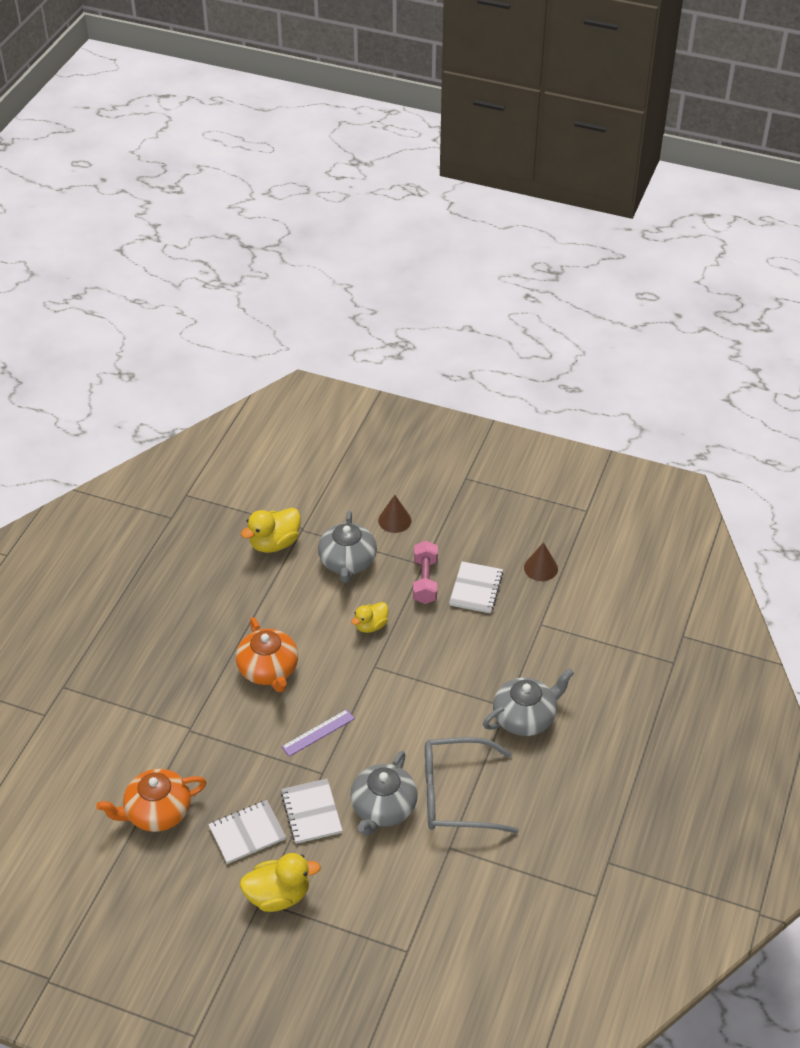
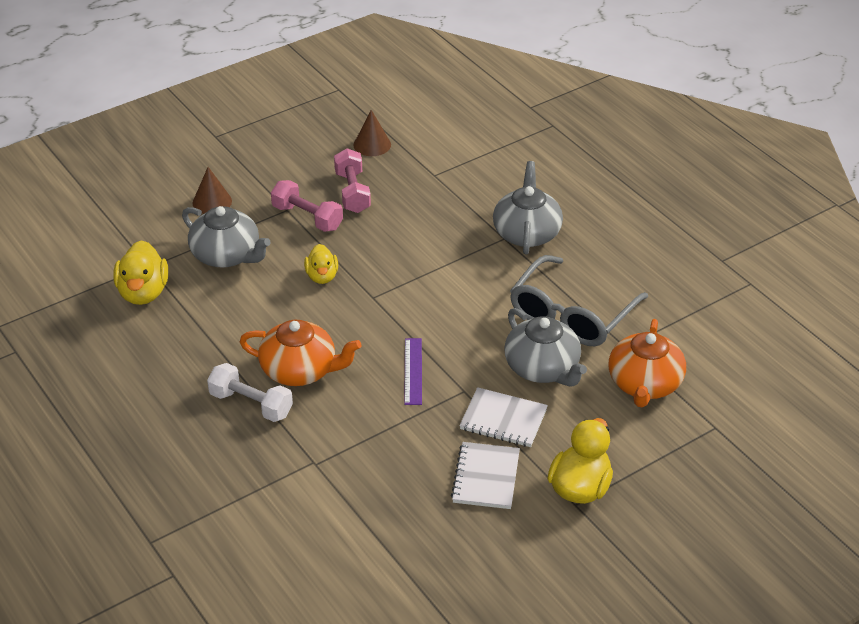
camera: 55 degrees left, 5 degrees down
orange teapot [96,769,206,832] -> orange teapot moved to [609,319,686,408]
white notebook [449,561,503,614] -> pink dumbbell [334,148,371,213]
none -> white dumbbell [207,363,293,422]

